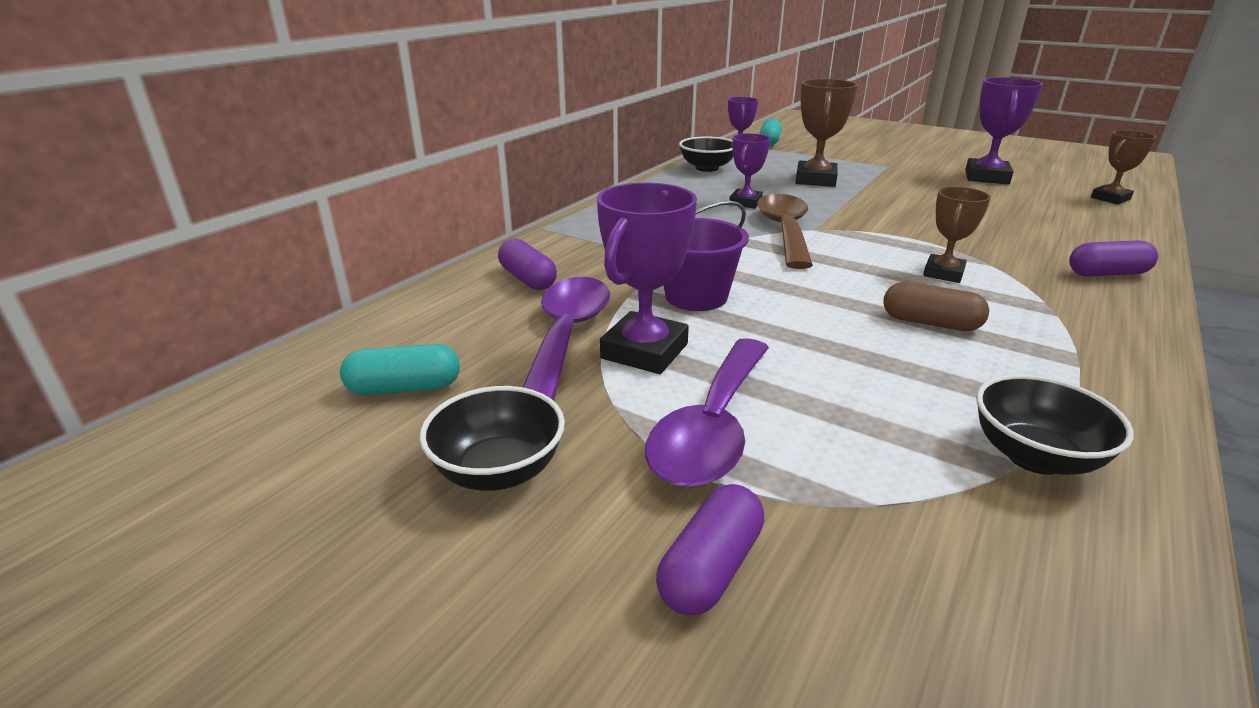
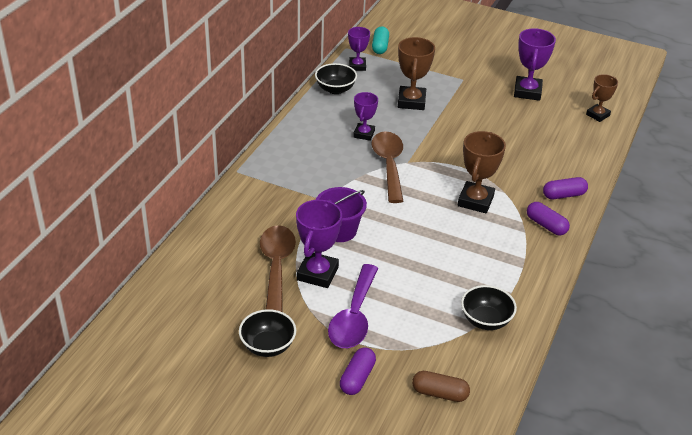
camera: 10 degrees left, 10 degrees up
turquoise capsule [340,344,460,395] -> none
purple capsule [498,238,557,290] -> purple capsule moved to [527,202,570,235]
purple spoon [523,277,610,401] -> brown spoon [260,225,296,312]
brown capsule [883,282,989,331] -> brown capsule moved to [412,371,470,402]
brown trophy [923,187,991,283] -> brown trophy [458,131,506,213], size x1.56

